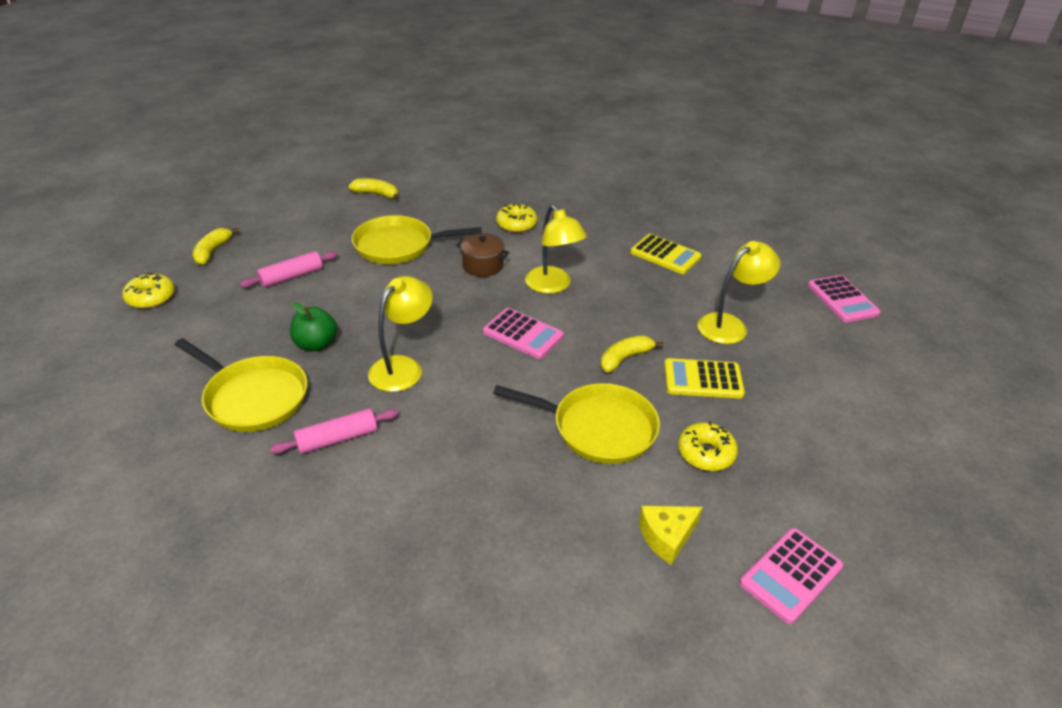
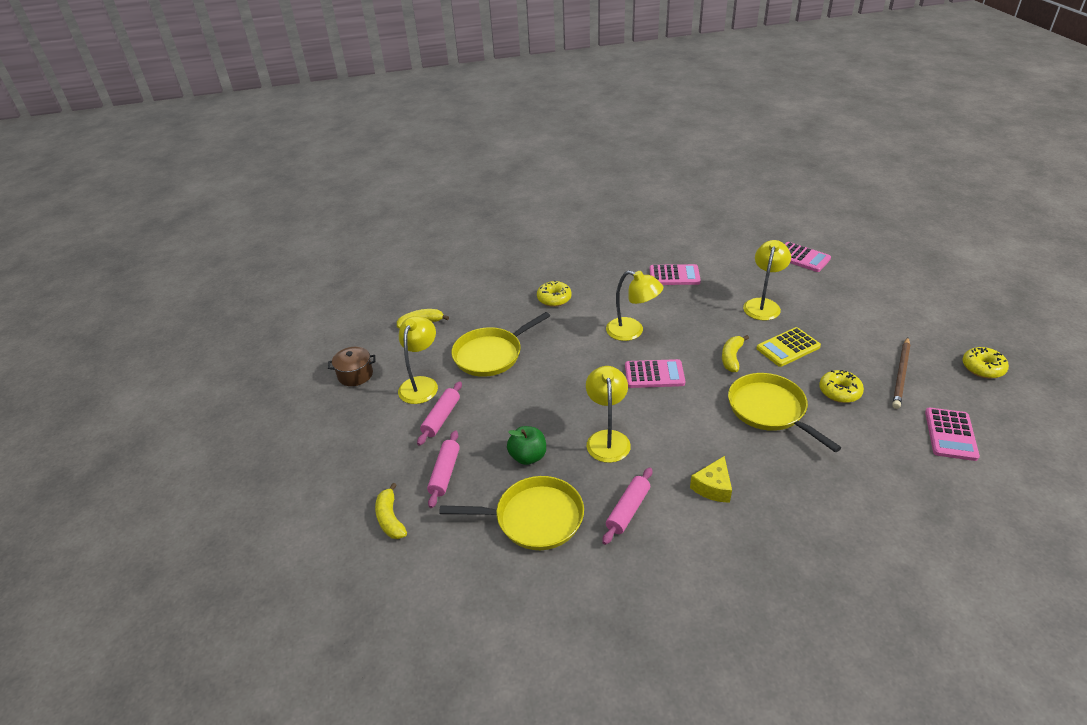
camera: 30 degrees left, 0 degrees up
yellow donut [122,273,175,309] -> yellow donut moved to [962,347,1009,378]
yellow banana [193,228,239,265] -> yellow banana moved to [375,483,407,539]
brown pot [456,233,509,277] -> brown pot moved to [328,347,375,386]
yellow pan [493,383,660,464] -> yellow pan turned 105 degrees counterclockwise [728,373,842,452]
yellow calculator [631,234,701,274] -> pink calculator [650,264,701,285]
yellow cheese [639,506,703,565] -> yellow cheese moved to [690,456,732,503]
none -> yellow lamp [398,316,438,404]
none -> pink rolling pin [427,430,460,508]
none -> brown pencil [892,337,910,409]

